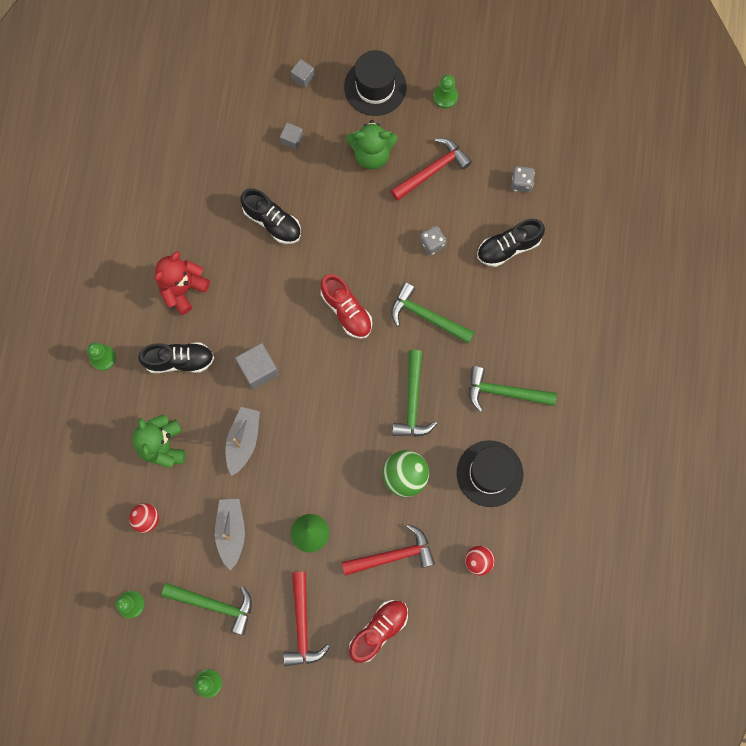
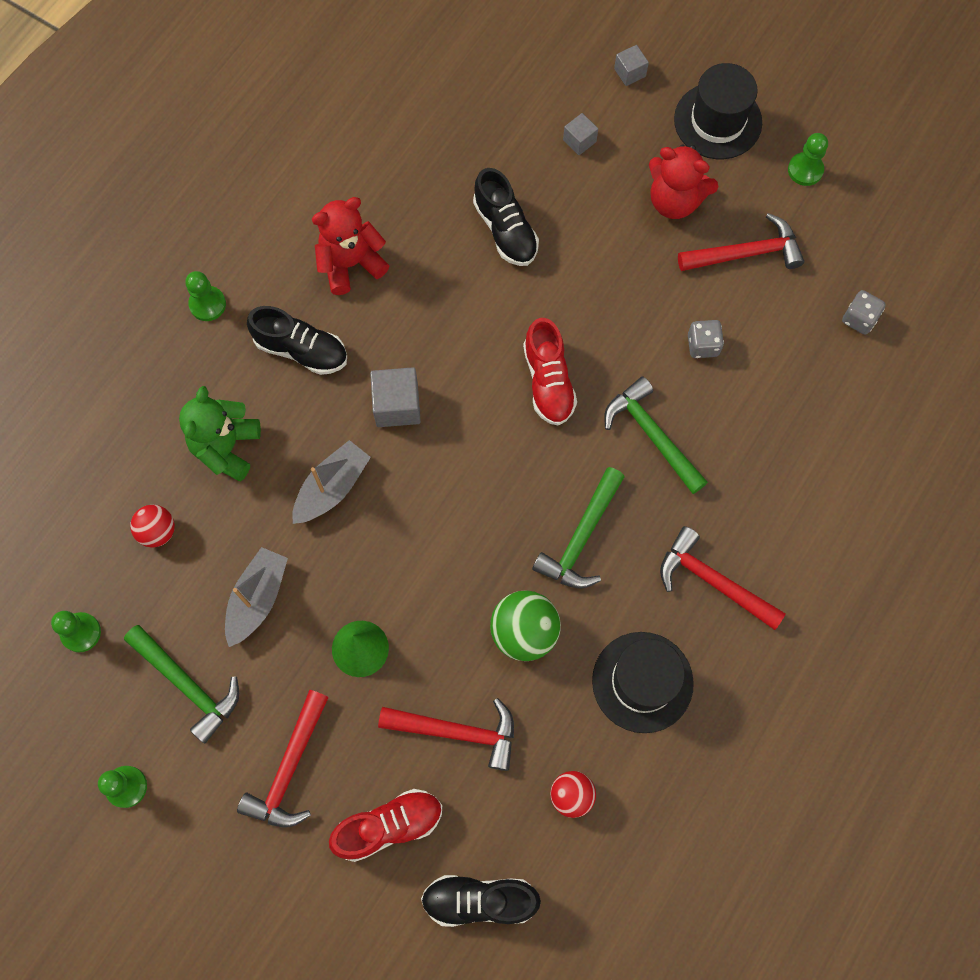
camera: 25 degrees right, 5 degrees down
green teddy bear [346,120,398,169] -> red teddy bear [649,145,718,219]
green hammer [469,366,557,412] -> red hammer [660,526,786,630]
black shoe [477,219,545,267] -> black shoe moved to [421,875,541,927]

